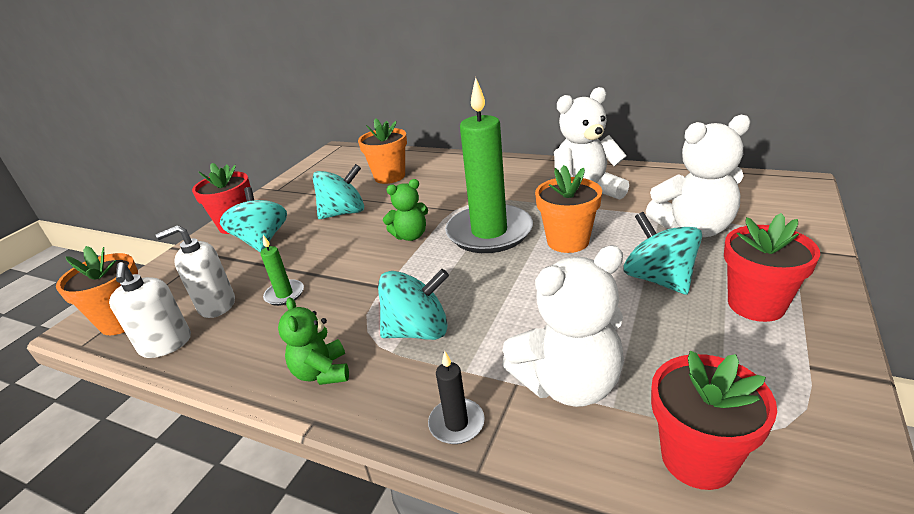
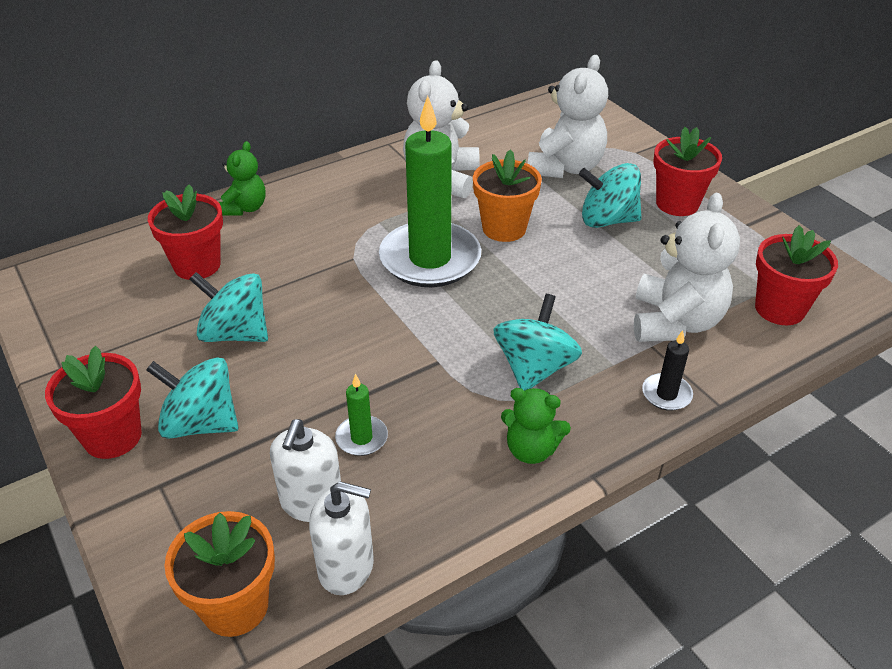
camera: 60 degrees left, 10 degrees up
turquoise spinning top [313,164,364,219] -> turquoise spinning top turned 75 degrees counterclockwise [189,272,268,342]
orange flower pot [358,118,407,184] -> red flower pot [148,184,223,280]
green teddy bear [383,179,428,241] -> green teddy bear moved to [219,141,266,215]

